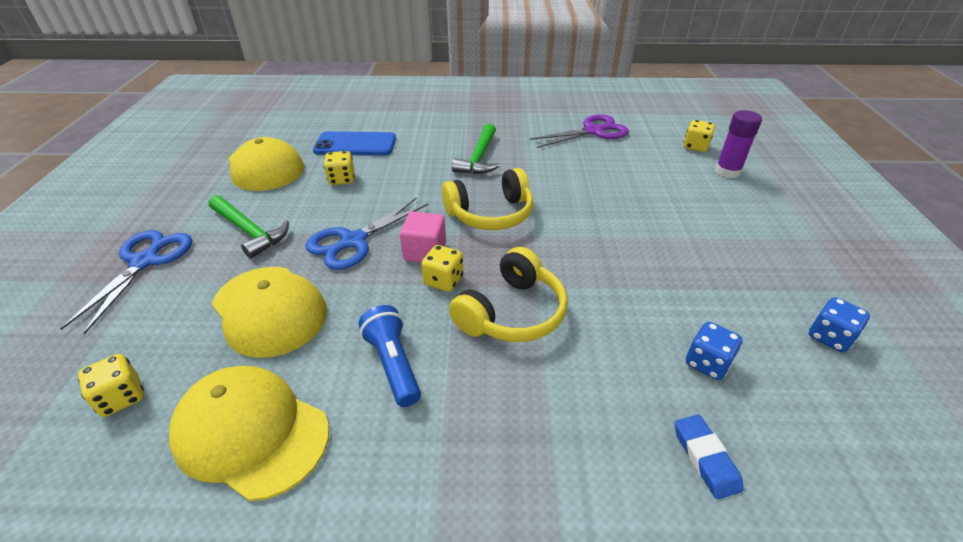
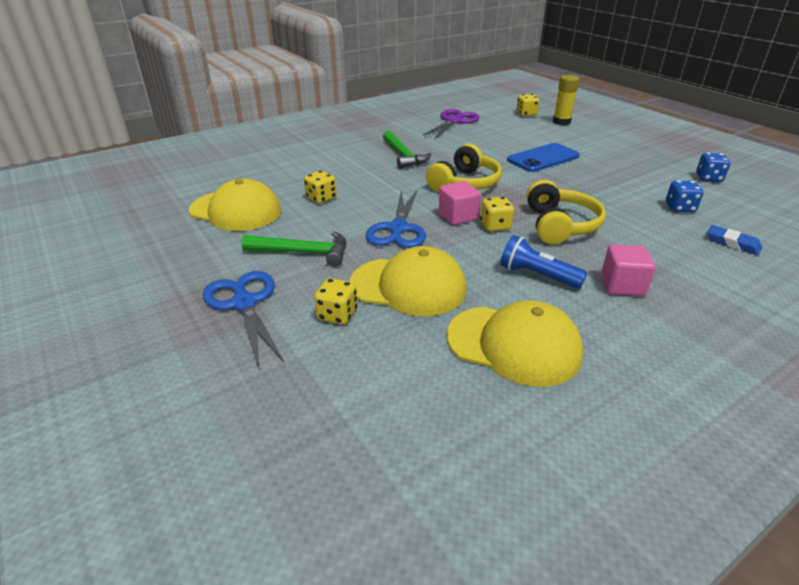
camera: 35 degrees left, 5 degrees down
yellow dice [78,354,144,417] -> yellow dice moved to [314,278,357,325]
yellow cap [169,366,329,501] -> yellow cap turned 150 degrees counterclockwise [447,301,583,387]
blue phone [313,131,396,155] -> blue phone moved to [507,143,580,172]
purple glue stick [715,110,762,178] -> yellow glue stick [553,75,579,125]
none -> pink cube [601,244,656,296]

